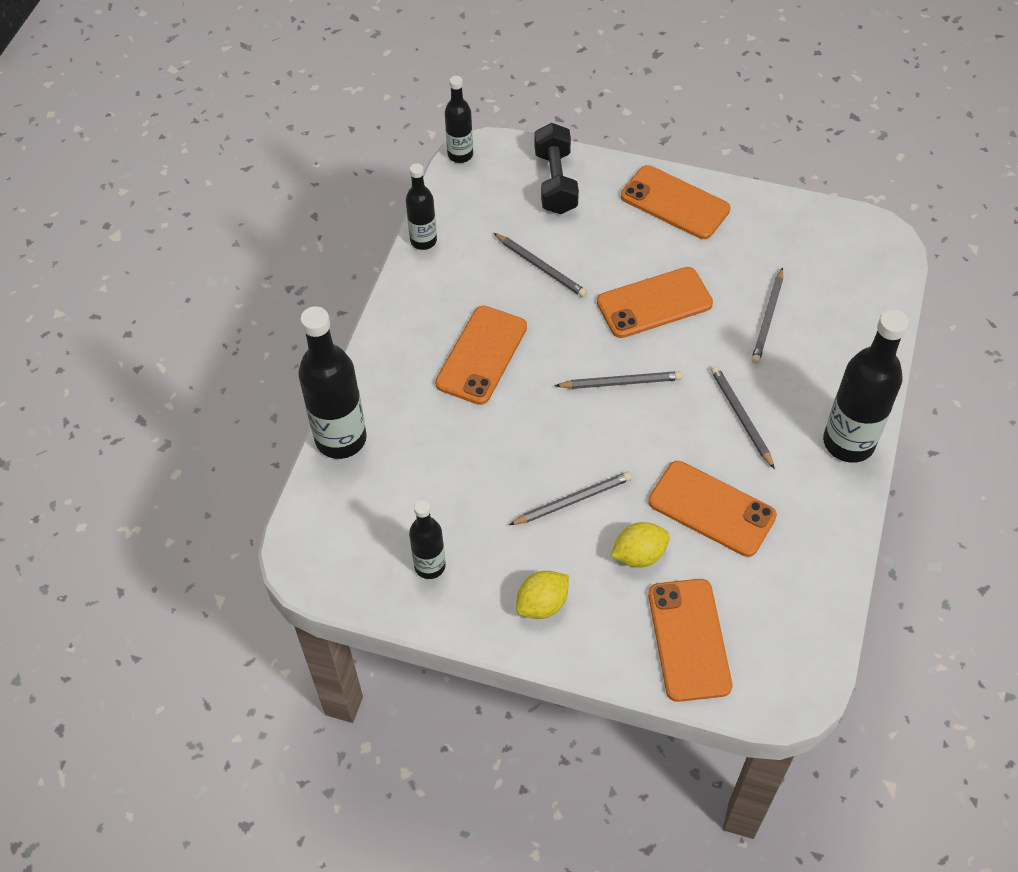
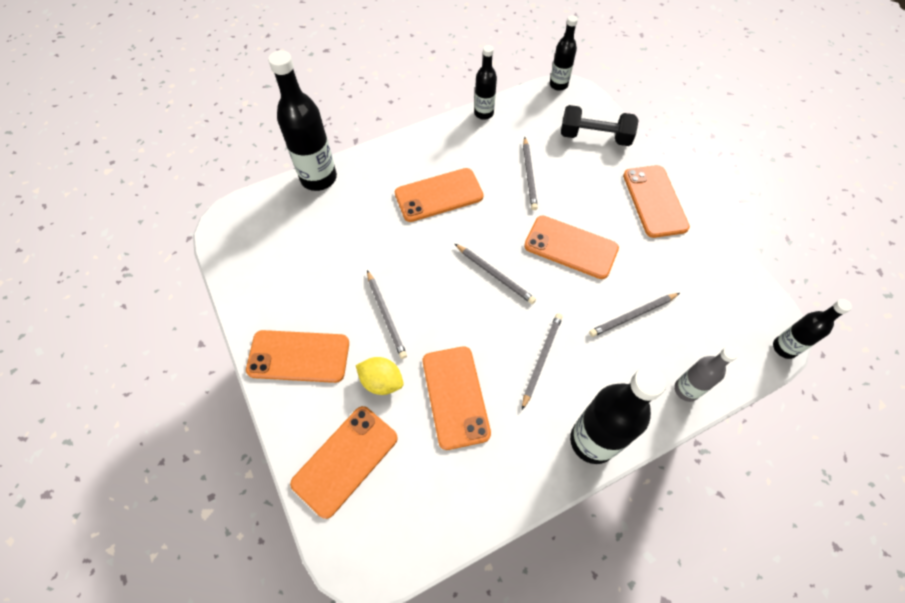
camera: 45 degrees right, 5 degrees up
black bottle [409,500,446,579] -> black bottle moved to [773,299,852,359]
grey pencil [509,472,632,525] -> grey pencil turned 45 degrees clockwise [367,270,407,359]
yellow lemon [516,571,569,619] -> orange phone [246,330,349,383]
black dumbbell [535,123,579,214] -> black dumbbell turned 60 degrees clockwise [561,105,639,146]
none -> grey bottle [674,346,738,402]

